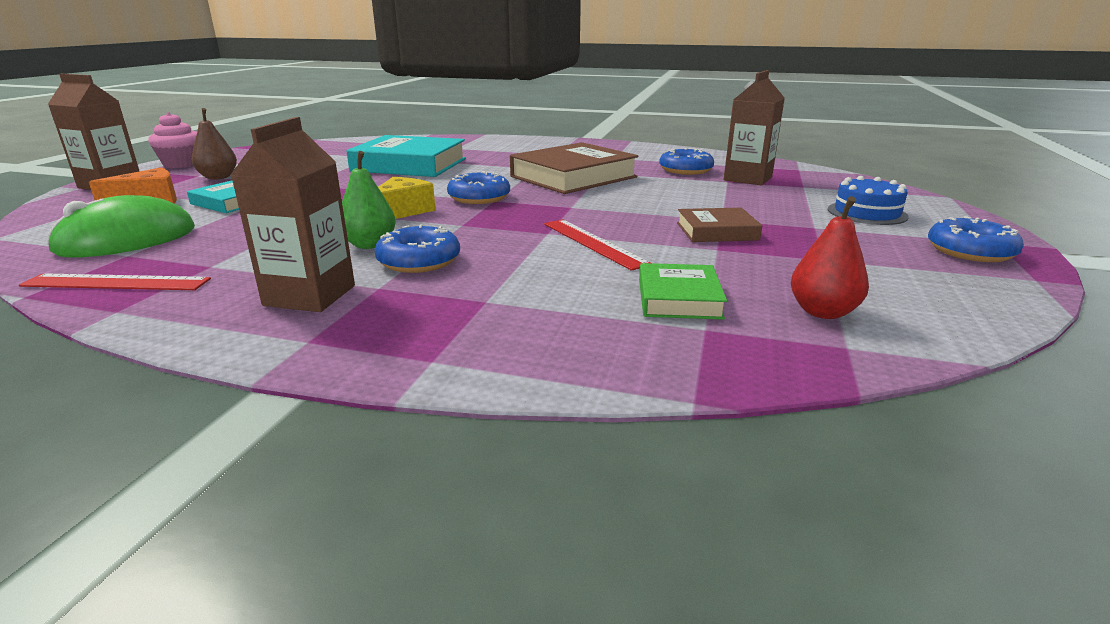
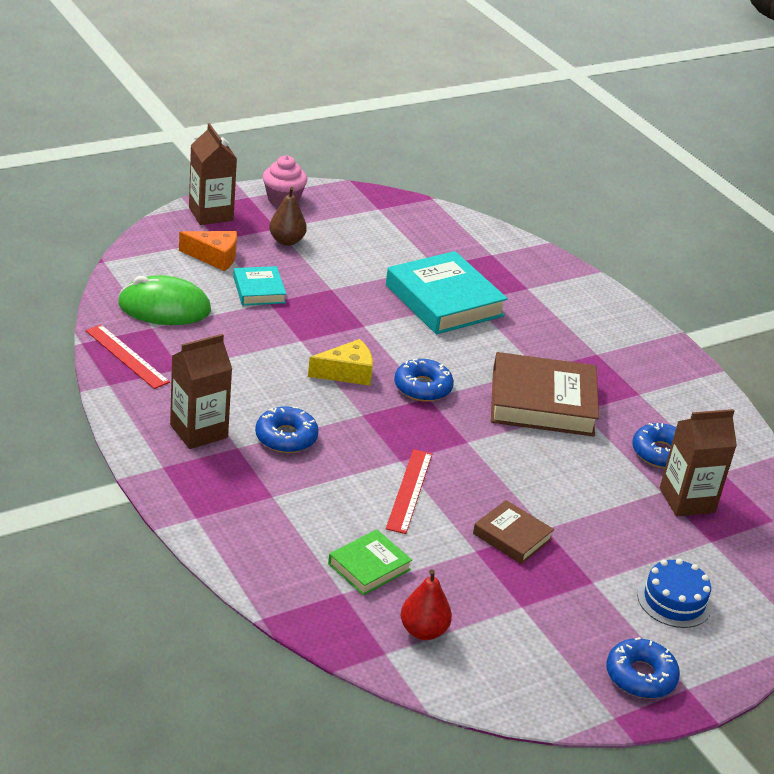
camera: 40 degrees right, 10 degrees up
green pear [342,151,396,249] -> none

